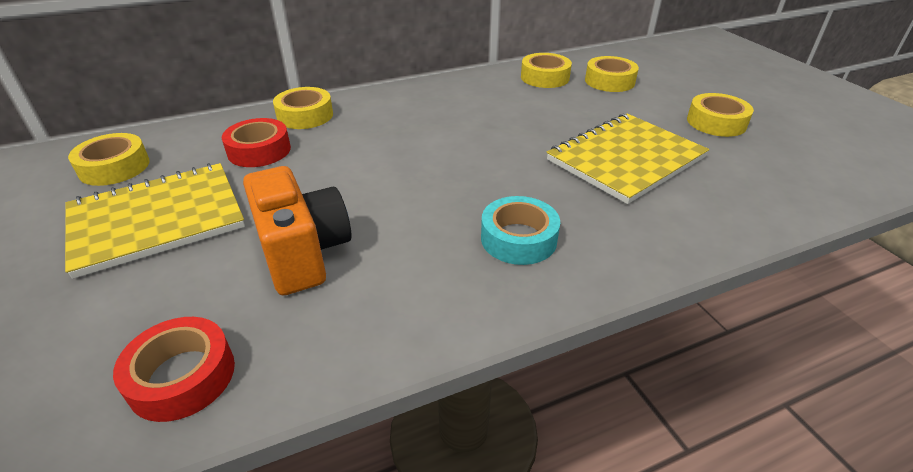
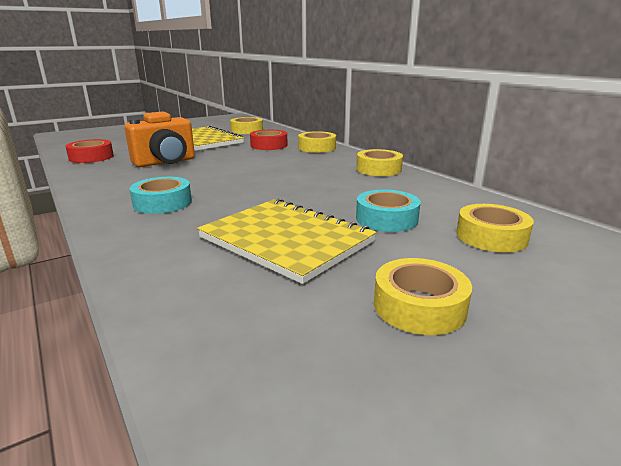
camera: 80 degrees right, 15 degrees down
yellow tape [521,53,572,88] -> yellow tape moved to [356,149,403,176]
none -> turquoise tape [356,189,421,232]

